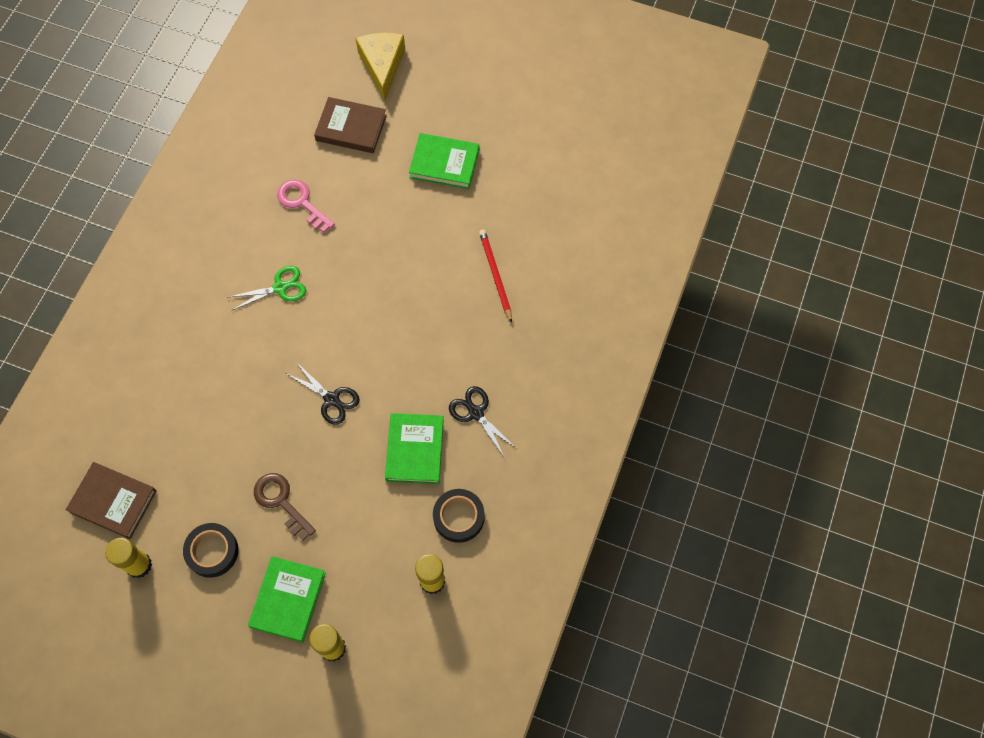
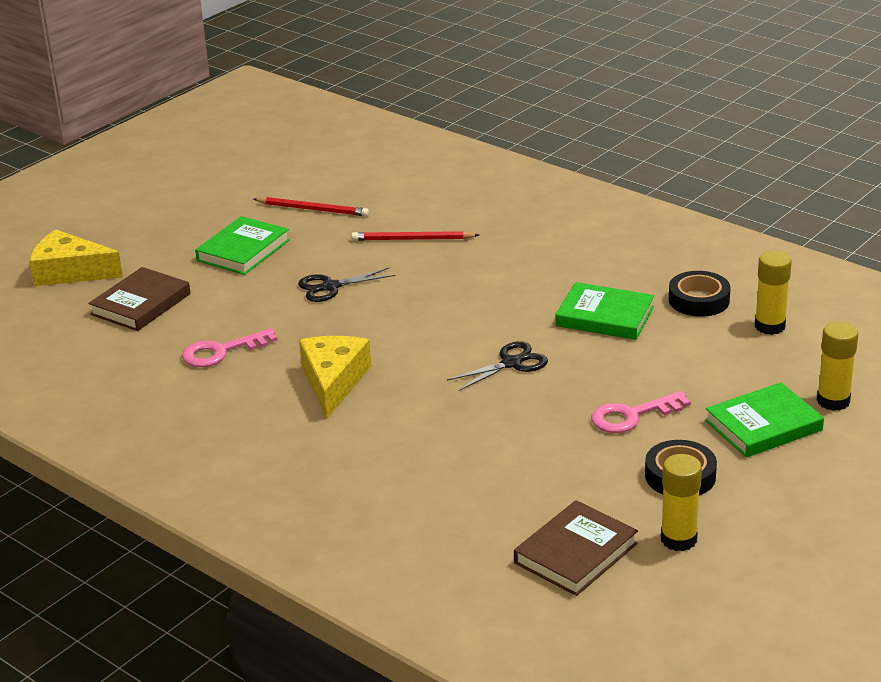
camera: 70 degrees left, 35 degrees down
green scissors [229,266,306,310] -> yellow cheese [299,336,371,419]
green book [248,556,326,642] -> green book turned 60 degrees counterclockwise [705,382,824,458]
brown key [254,473,316,541] -> pink key [591,391,691,433]
black scissors [449,386,516,458] -> black scissors moved to [298,267,395,302]
none -> red pencil [253,197,369,217]

